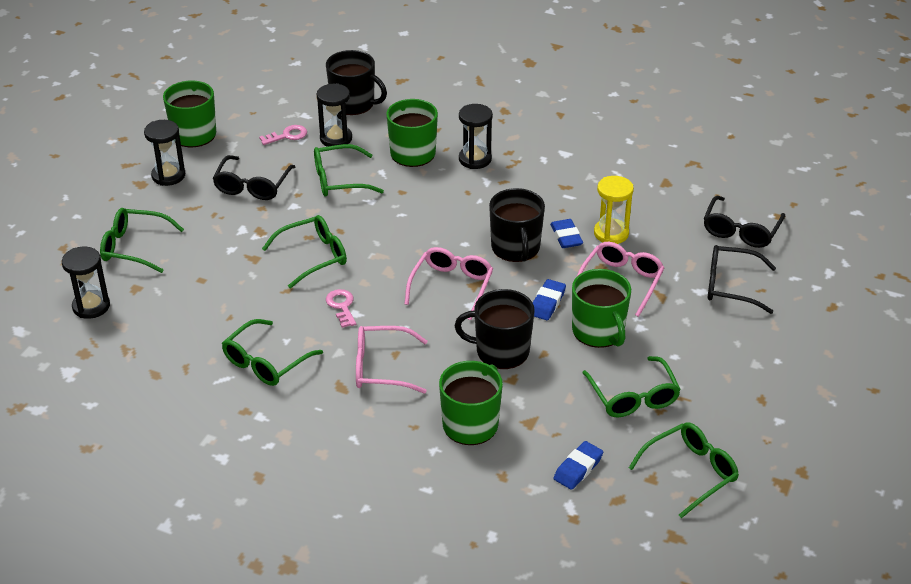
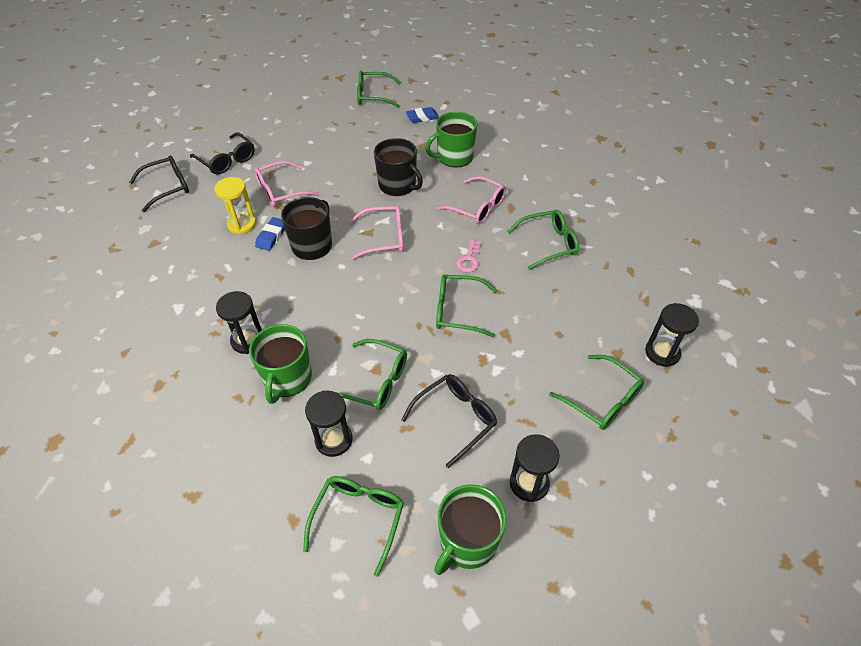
camera: 145 degrees left, 10 degrees up
pink key [259,125,307,145] -> none
black mug [326,50,387,115] -> none
pink glasses [405,247,493,320] -> pink glasses turned 150 degrees counterclockwise [350,206,403,260]
blue eraser [533,279,566,320] -> none
green mug [572,269,631,348] -> none
green glasses [582,356,681,417] -> green glasses moved to [303,476,404,577]

